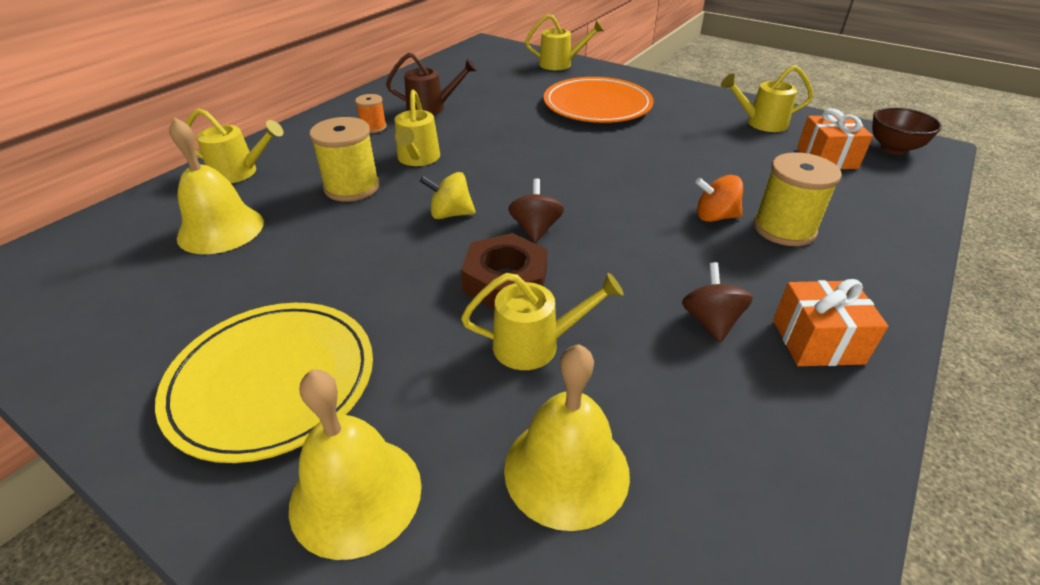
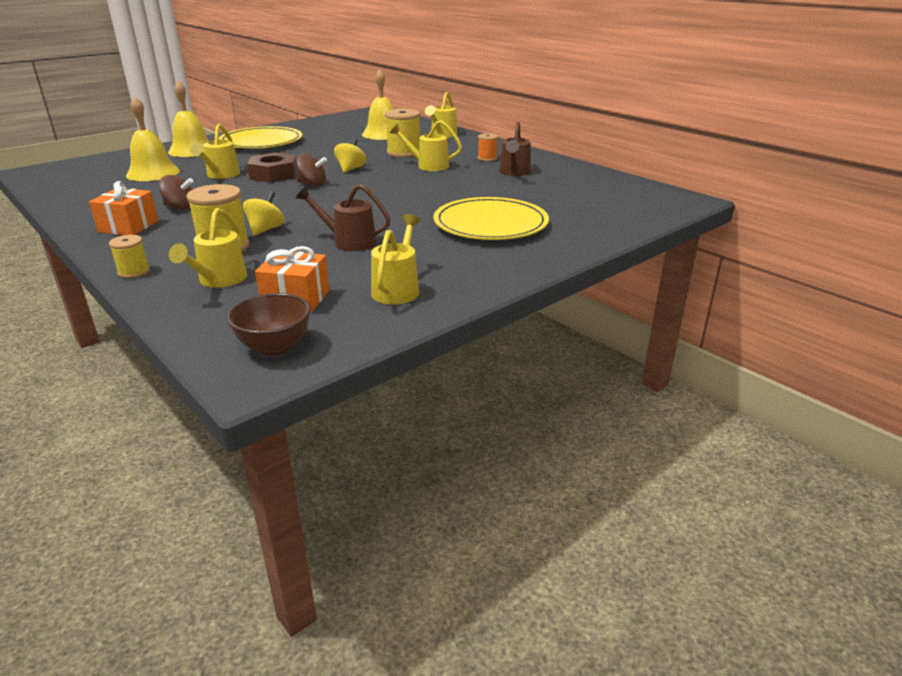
camera: 105 degrees right, 10 degrees down
yellow watering can [525,14,604,70] -> yellow watering can moved to [169,208,247,288]
orange plate [544,77,654,123] -> yellow plate [434,197,549,240]
orange spinning top [695,175,743,222] -> yellow spinning top [243,191,284,236]
none -> yellow spool [109,235,150,278]
none -> brown watering can [296,184,391,251]

